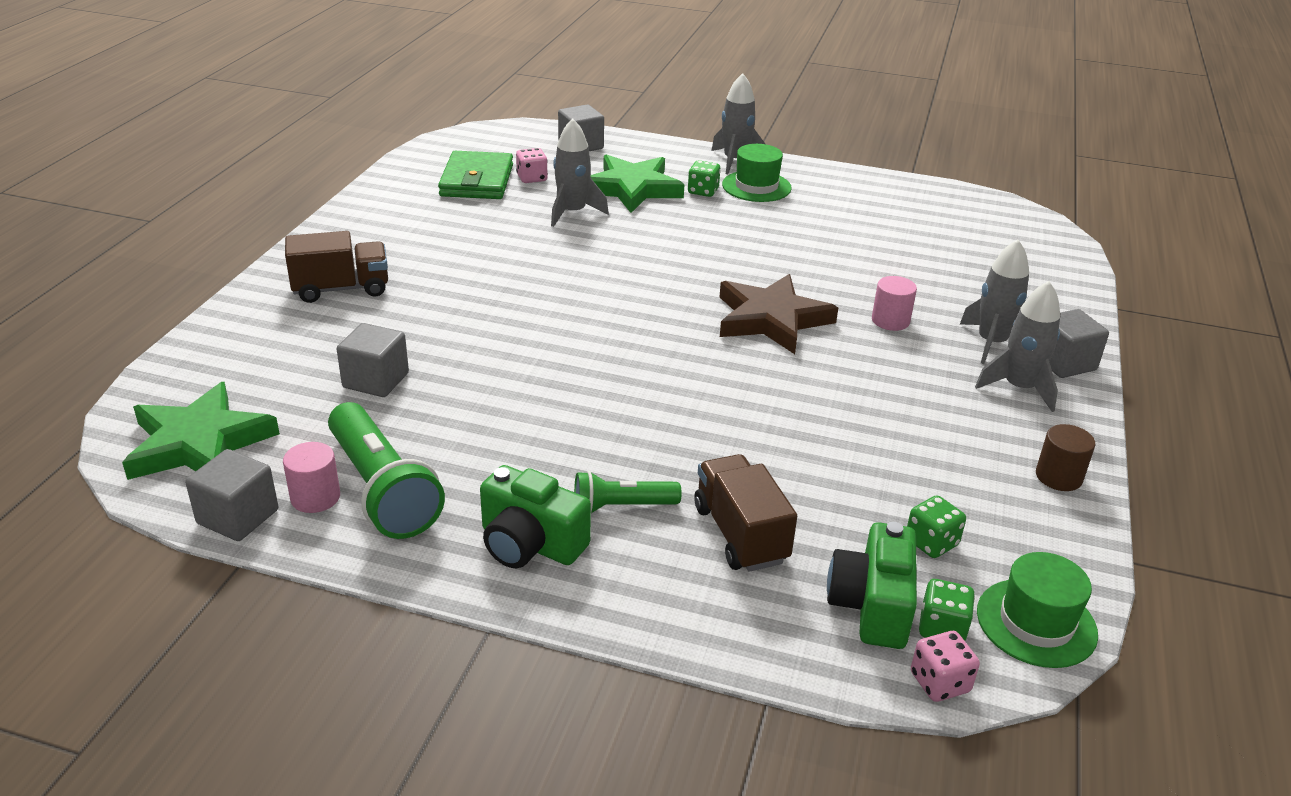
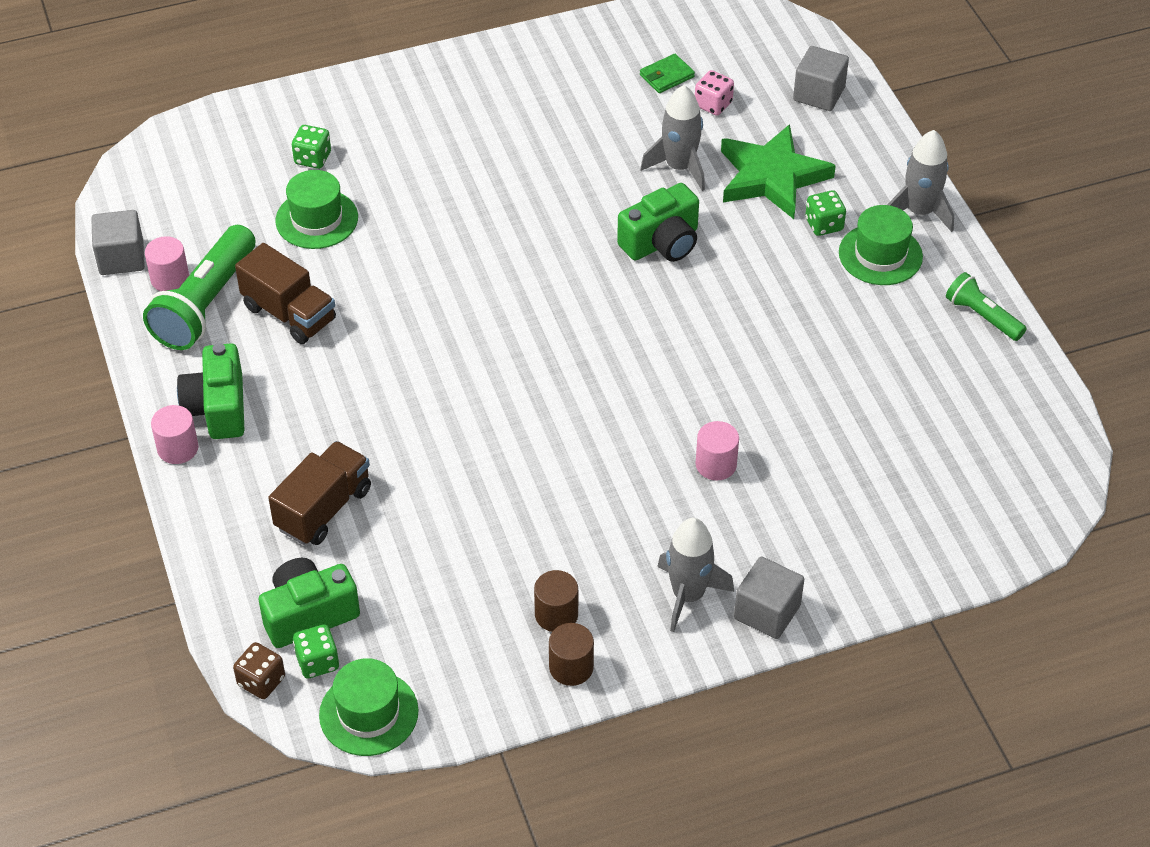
camera: 55 degrees right, 15 degrees up
green star [122,382,280,480] -> none
brown truck [285,231,388,303] -> brown truck moved to [235,243,336,344]
grey cube [337,323,409,397] -> green hat [275,170,358,249]
green wallet [438,151,513,199] -> green wallet [640,54,695,93], size x0.50
green flashlight [574,471,682,513] -> green flashlight moved to [946,272,1027,341]
brown star [719,274,838,354] -> none
green dice [907,495,966,558] -> green dice moved to [292,125,331,169]
pink dice [911,631,980,702] -> brown dice [233,642,285,699]
grey rocket [960,239,1029,364] -> none
none -> pink cylinder [151,405,198,464]
none -> brown cylinder [534,570,578,632]
none -> green camera [617,183,699,262]

